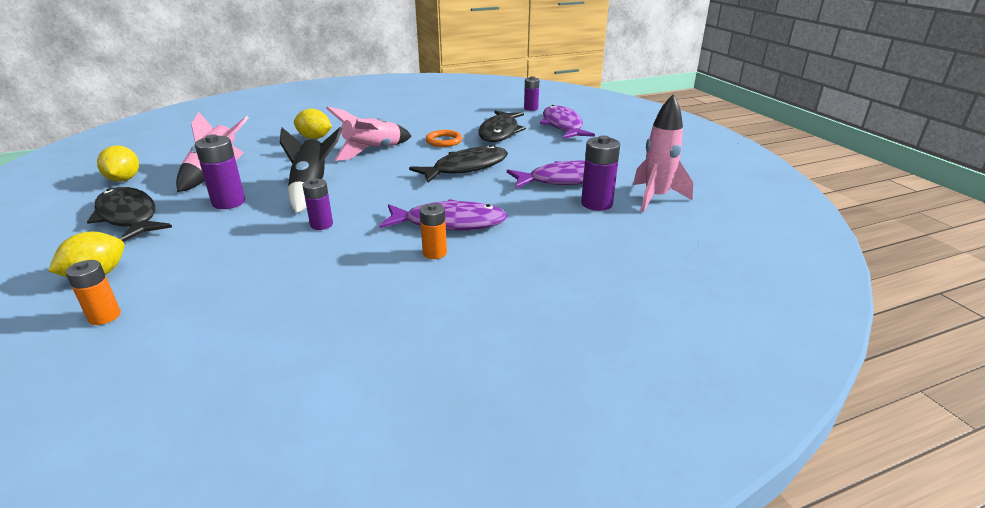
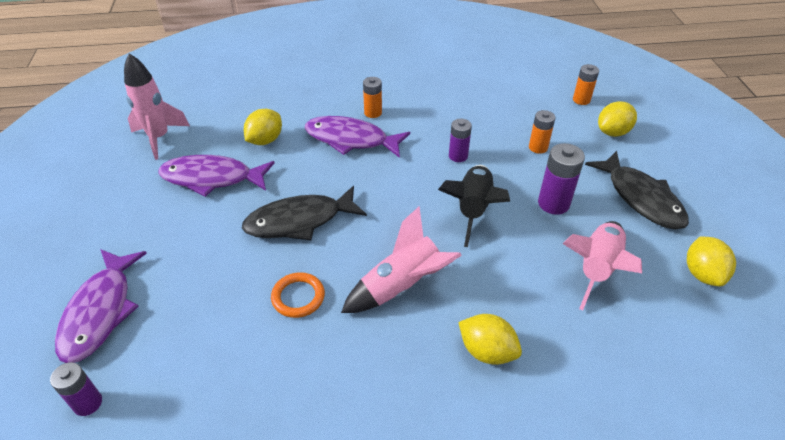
camera: 165 degrees left, 15 degrees up
black fish [478,110,526,142] -> none
purple battery [581,135,620,211] -> none
none -> yellow lemon [244,109,282,145]
none -> orange battery [529,110,555,154]

